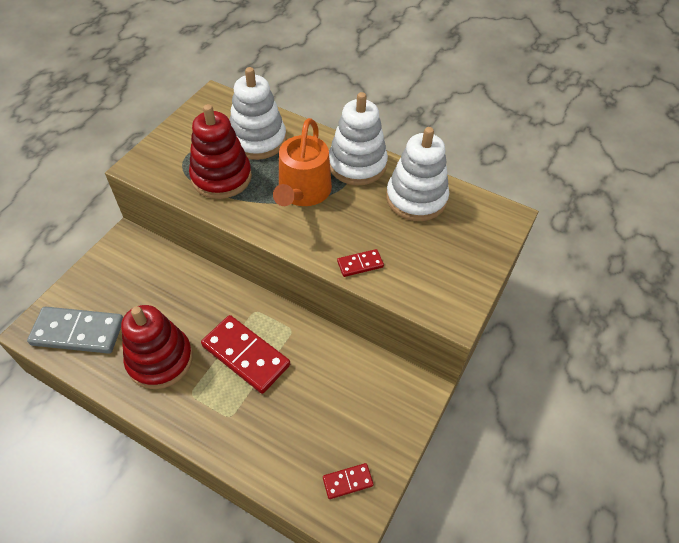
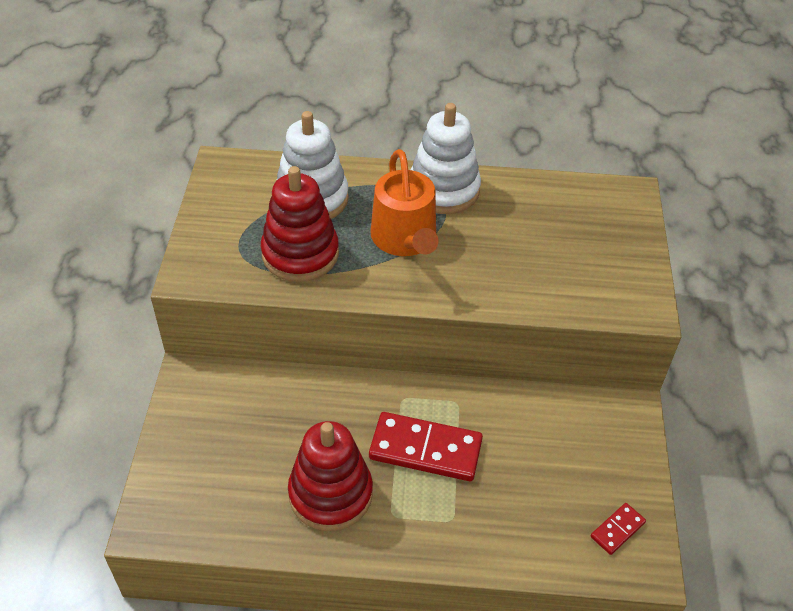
camera: 25 degrees left, 5 degrees down
grey domino [27,307,123,354] -> none
red domino [337,249,384,277] -> none
white stacking toy [386,127,449,221] -> none

